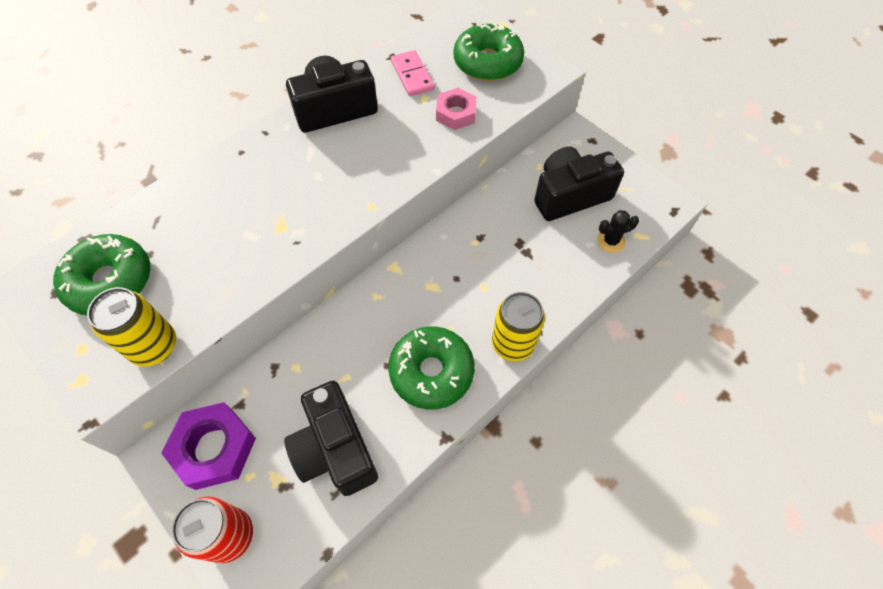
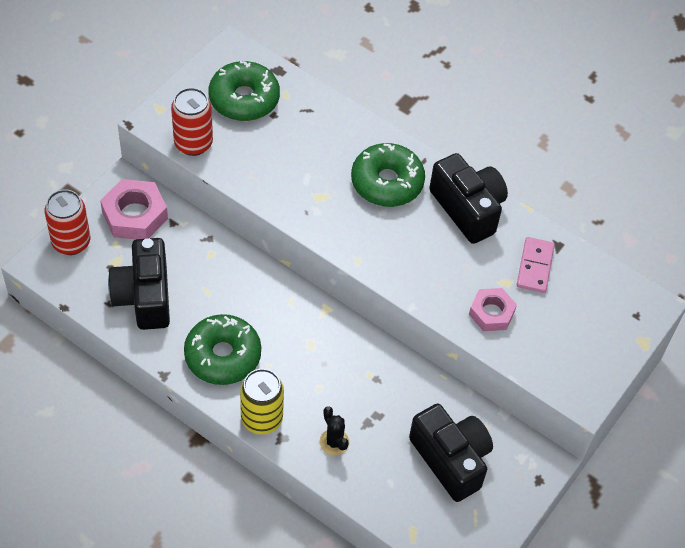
camera: 75 degrees right, 5 degrees down
yellow can [87,287,176,367] -> red can [171,88,213,156]
purple nut [161,402,256,490] -> pink nut [100,179,168,240]
black camera [284,381,378,496] -> black camera turned 60 degrees counterclockwise [108,238,170,330]
pink domino [391,50,435,96] -> pink domino turned 45 degrees counterclockwise [517,237,555,293]
green donut [453,23,524,81] -> green donut moved to [351,143,425,207]
black cactus [597,210,639,253] -> black cactus moved to [320,406,349,456]

